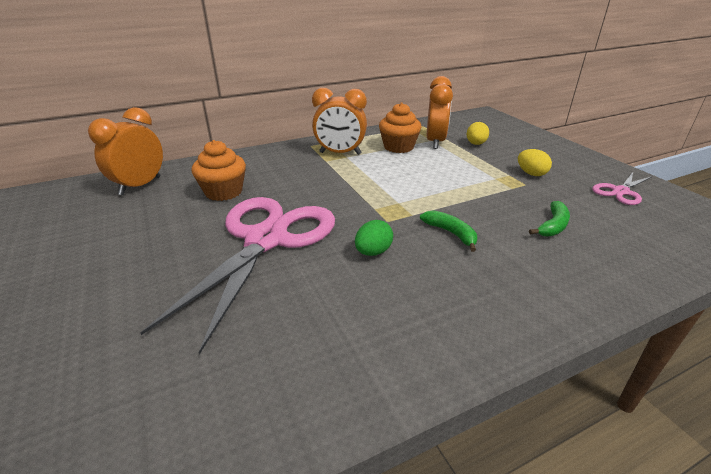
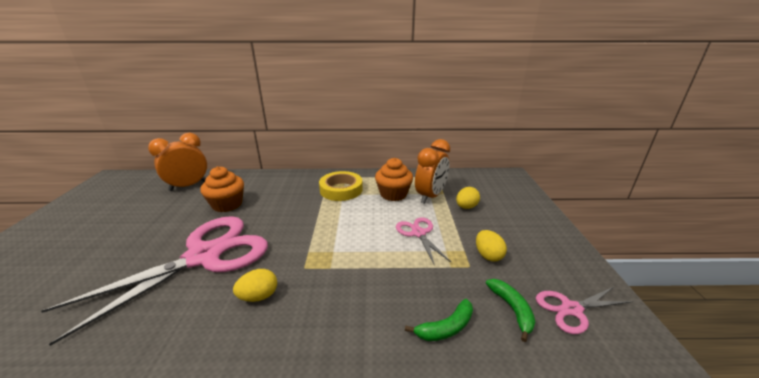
camera: 25 degrees right, 5 degrees down
orange clock [312,88,367,155] -> yellow tape [319,171,363,201]
green egg [355,220,393,256] -> yellow egg [233,269,277,302]
green banana [420,210,477,252] -> green banana moved to [486,279,535,342]
none -> pink scissors [396,217,451,266]

